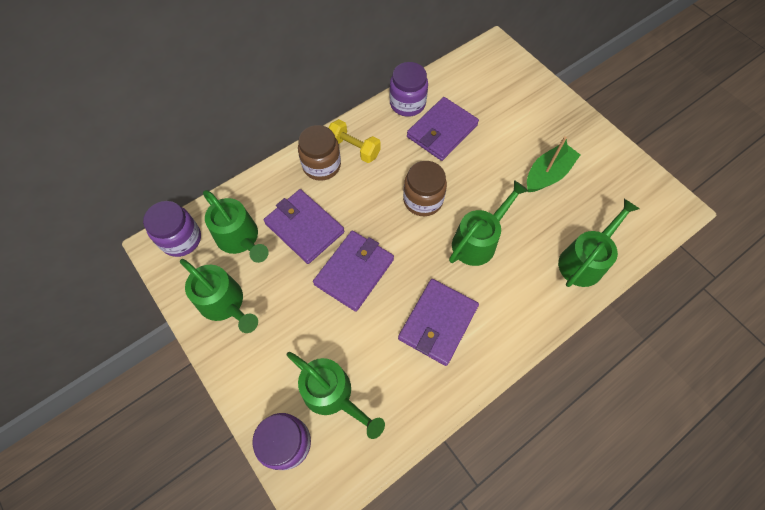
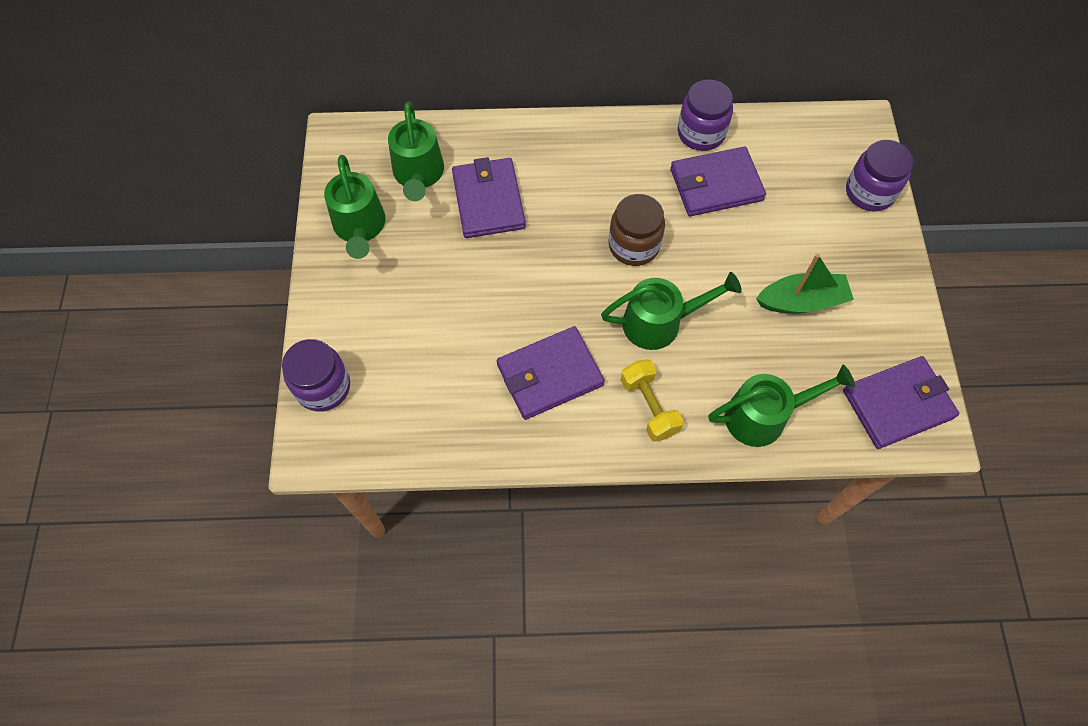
camera: 35 degrees right, 0 degrees up
purple jar [143,201,201,257] -> purple jar moved to [846,140,913,212]
green watering can [287,352,385,439] -> none
brown jar [298,125,341,181] -> none
purple wallet [313,231,394,312] -> purple wallet moved to [843,356,959,449]
yellow dumbbell [329,119,381,163] -> yellow dumbbell moved to [621,359,684,442]

